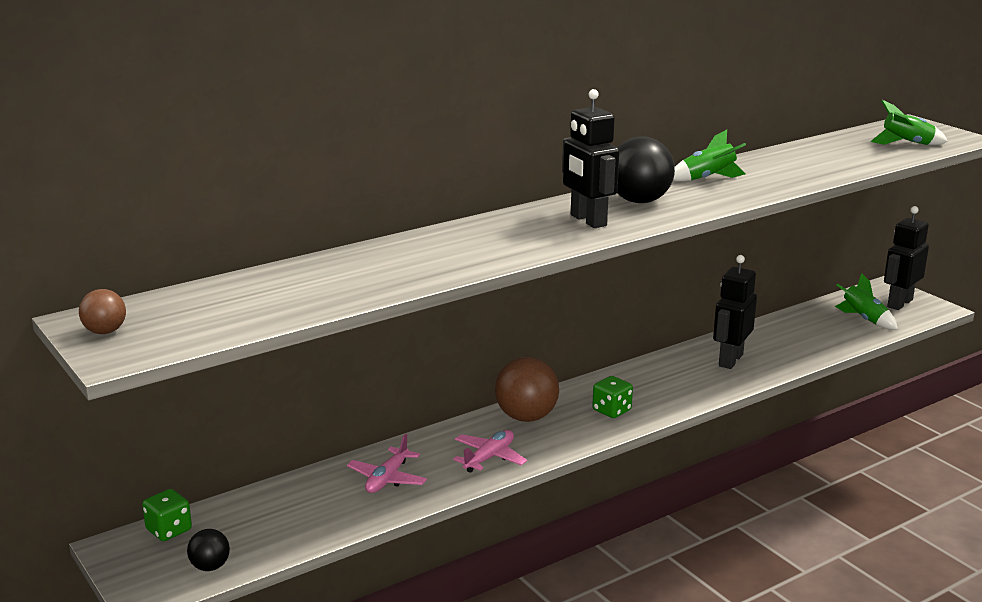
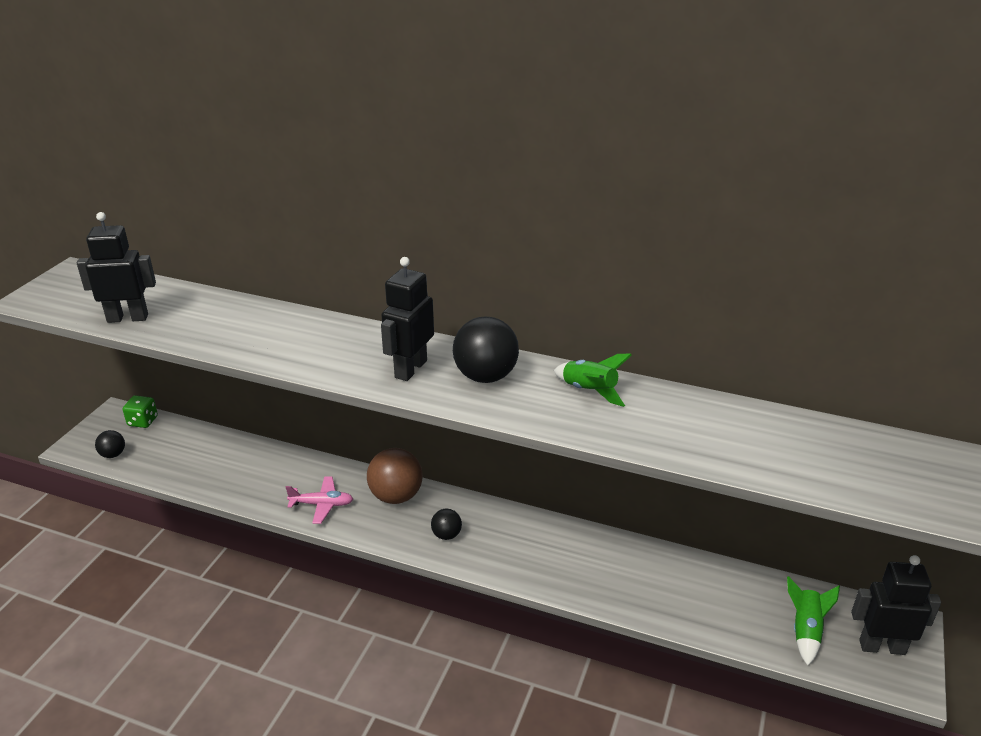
camera: 55 degrees right, 10 degrees up
brown ball [79,289,126,334] -> none
pink plane [347,434,427,493] -> none
green dice [592,376,633,418] -> black ball [431,509,462,540]
black robot [713,255,757,369] -> black robot moved to [77,212,156,323]
green rocket [870,100,948,145] -> none

